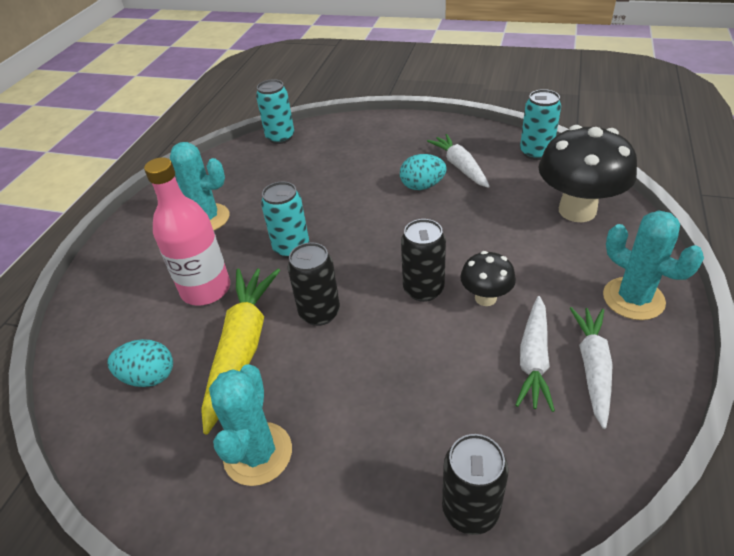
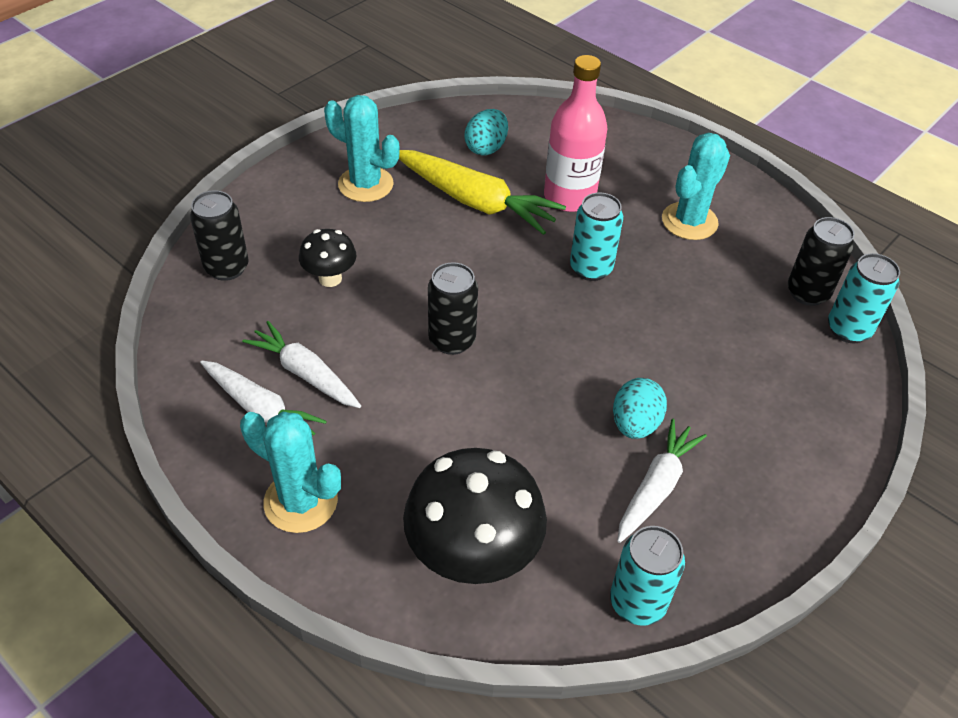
camera: 110 degrees right, 5 degrees up
black can [287,242,340,326] -> black can moved to [788,217,855,306]
white carrot [427,134,490,188] -> white carrot turned 60 degrees counterclockwise [617,418,707,543]
black mushroom [460,251,516,306] -> black mushroom moved to [299,229,356,287]
turquoise cactus [603,210,704,320] -> turquoise cactus turned 45 degrees clockwise [240,412,341,533]

